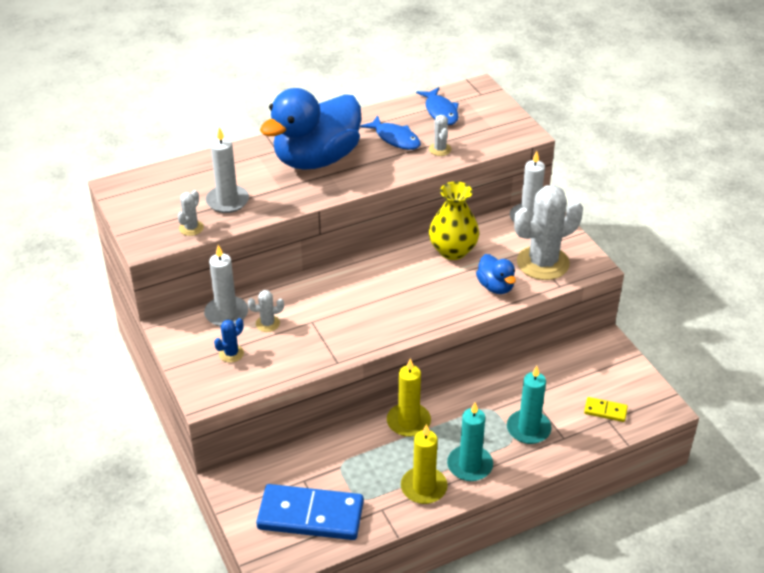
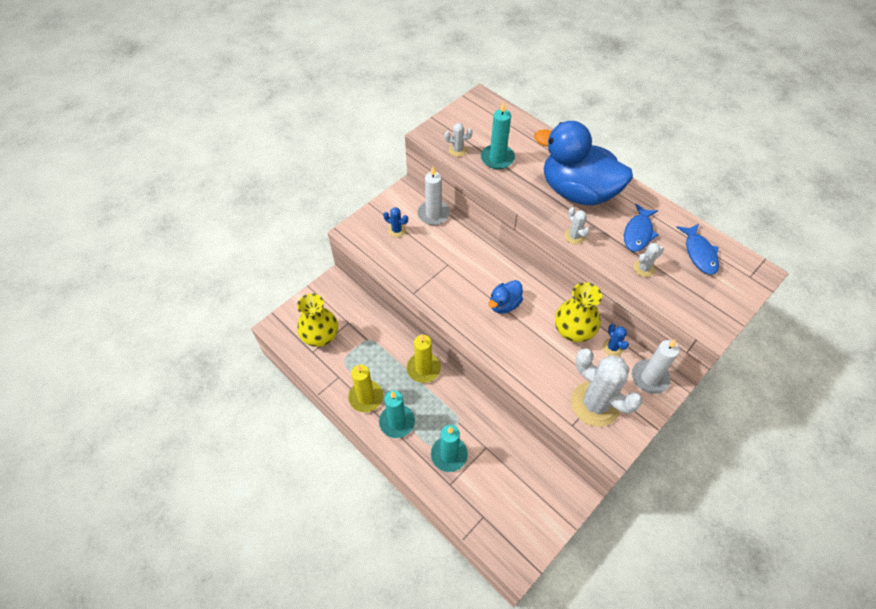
camera: 70 degrees right, 15 degrees up
white candle [206,127,249,213] -> turquoise candle [481,102,515,169]
white cactus [248,290,284,332] -> white cactus moved to [564,207,590,244]
blue domino [256,484,364,540] -> yellow vase [297,293,338,347]
blue fish [416,87,459,125] -> blue fish turned 60 degrees counterclockwise [676,224,719,275]
blue duck [476,254,516,294] -> blue duck moved to [488,280,523,314]
yellow domino [584,397,628,422] -> none
none -> blue cactus [603,324,629,356]

